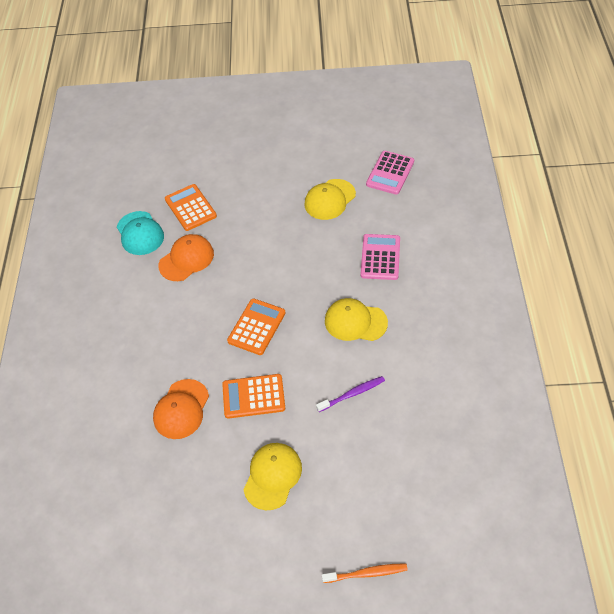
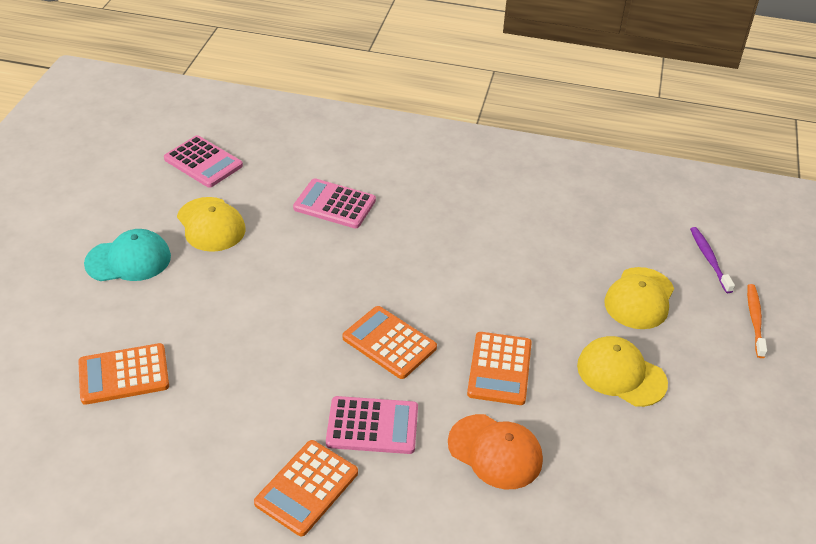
camera: 80 degrees left, 10 degrees down
turquoise cap [117,211,164,255] -> turquoise cap moved to [84,229,171,281]
orange cap [158,234,214,281] -> none
purple toothbrush [316,376,385,412] -> purple toothbrush moved to [690,227,735,293]
yellow cap [325,298,388,341] -> yellow cap moved to [604,267,674,329]
none -> orange calculator [254,440,358,536]
none -> pink calculator [326,396,418,454]

